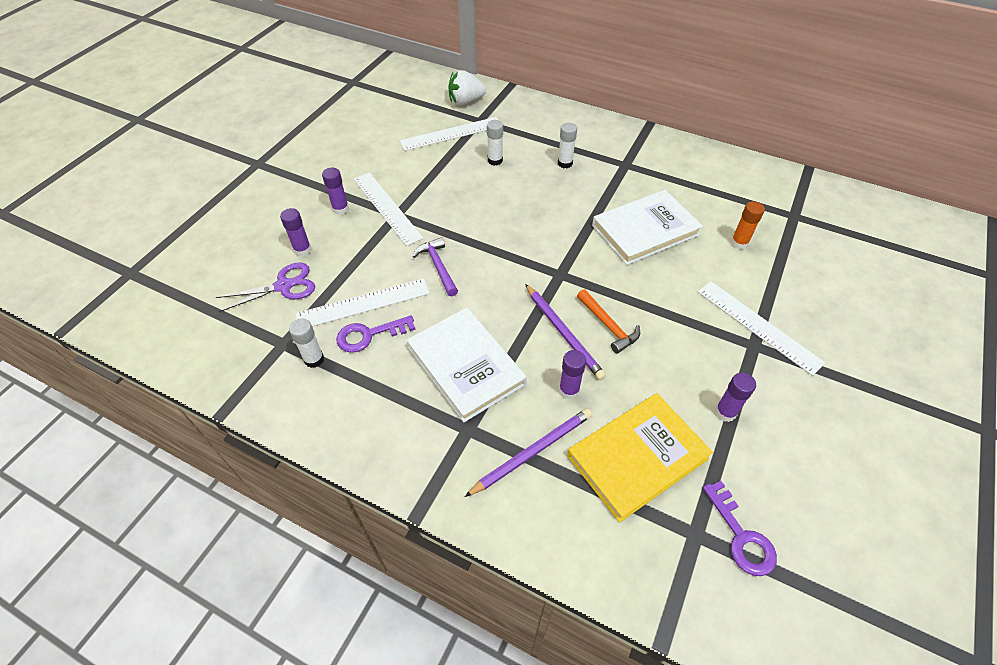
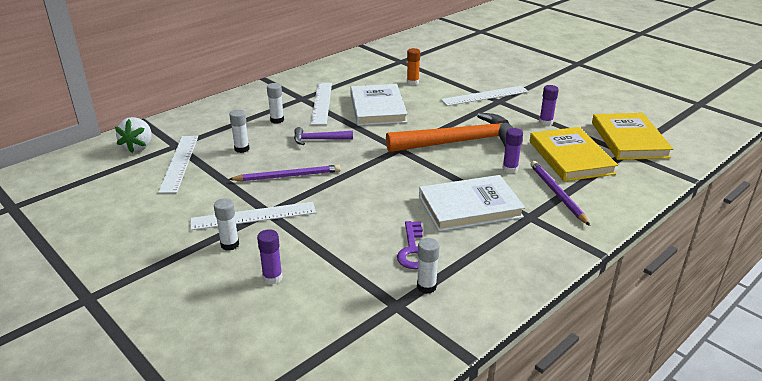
camera: 70 degrees left, 20 degrees down
purple scissors [216,263,315,312] -> none
white ruler [295,278,430,326] -> white ruler moved to [311,83,332,125]
purple glue stick [322,167,349,215] -> white glue stick [214,198,239,251]
purple hammer [413,237,458,296] -> purple hammer moved to [294,127,353,145]
purple pencil [525,284,606,380] -> purple pencil moved to [228,165,341,181]
orange hammer [577,289,640,354] -> orange hammer [386,112,523,152], size x2.19
purple key [703,481,777,576] -> yellow book [592,113,673,160]

